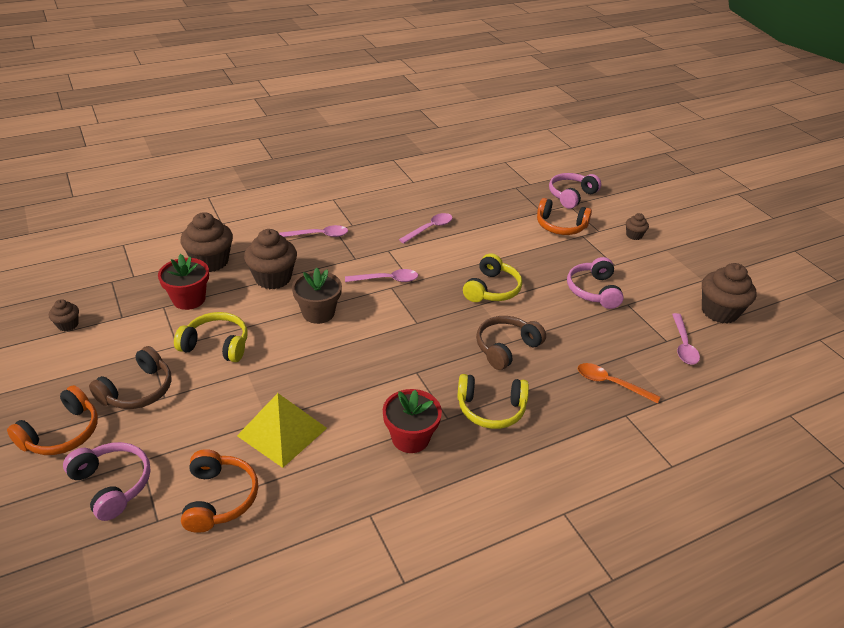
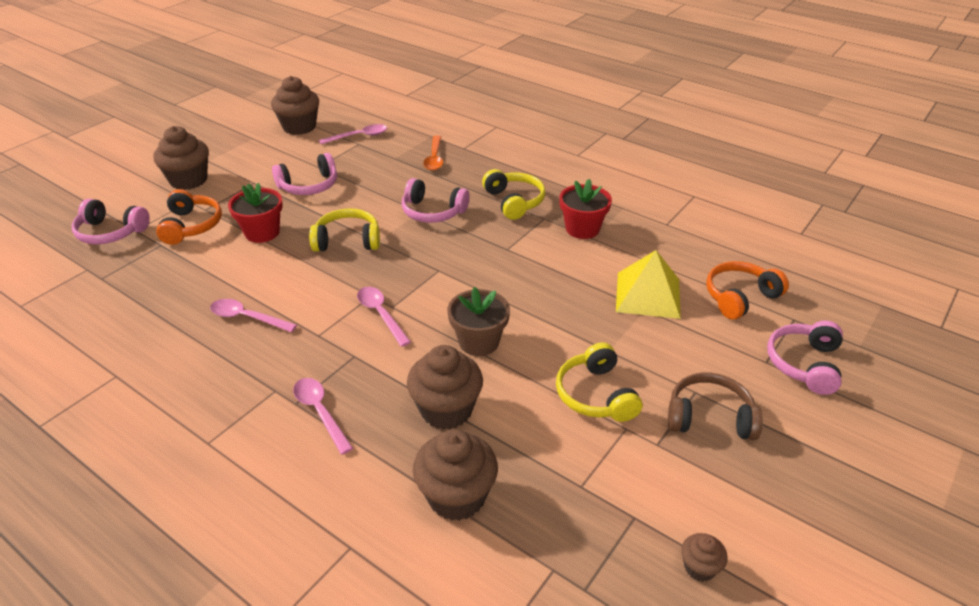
camera: 115 degrees left, 0 degrees up
orange headphones [7,385,98,455] -> none
red flower pot [158,254,209,310] -> red flower pot moved to [228,183,283,243]
brown headphones [476,316,546,370] -> pink headphones [402,178,470,223]
brown cupcake [626,213,649,240] -> brown cupcake [153,126,209,190], size x2.00

